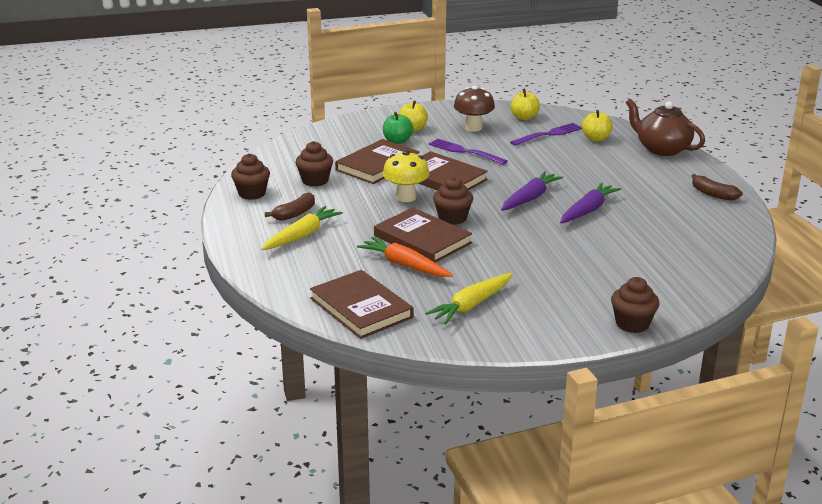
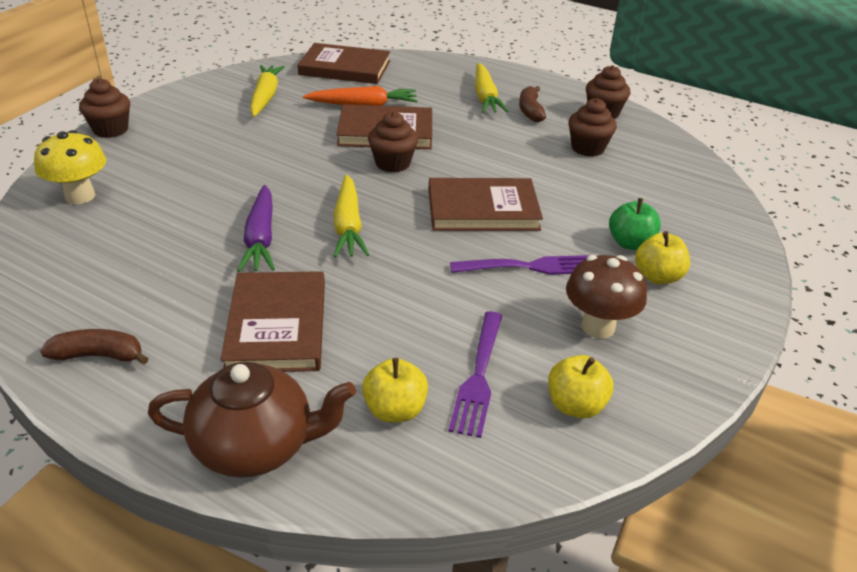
camera: 135 degrees right, 10 degrees up
brown book [335,139,420,184] -> brown book moved to [220,271,325,372]
yellow mushroom [383,150,430,202] -> yellow mushroom moved to [34,130,106,204]
purple carrot [501,171,564,211] -> yellow carrot [334,174,369,258]

